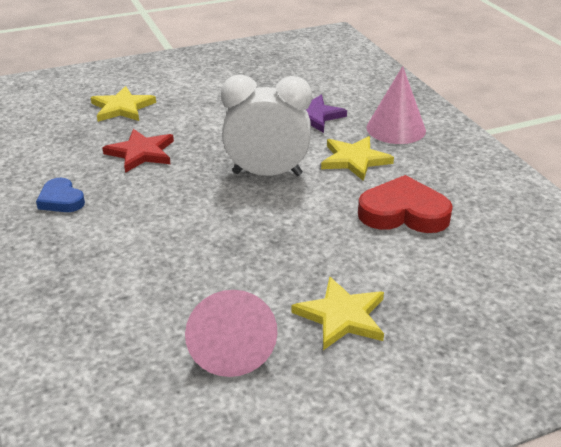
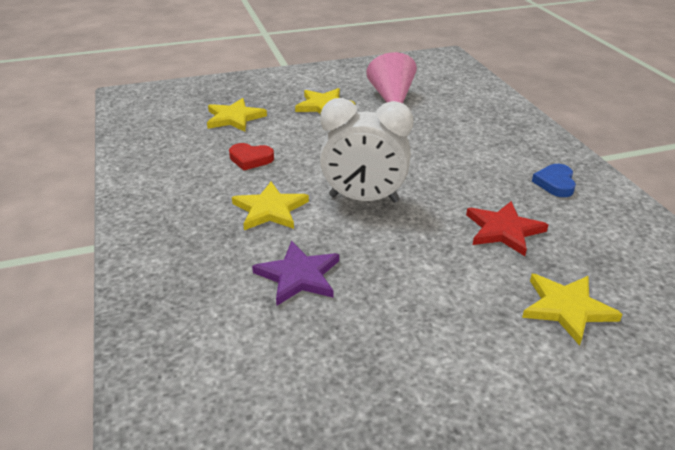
camera: 175 degrees left, 0 degrees up
blue heart [36,178,85,212] -> blue heart turned 135 degrees counterclockwise [532,164,576,197]
red heart [358,175,453,233] -> red heart [229,143,274,171], size x0.59
pink cone [366,66,426,144] -> none
none -> yellow star [207,98,267,132]

